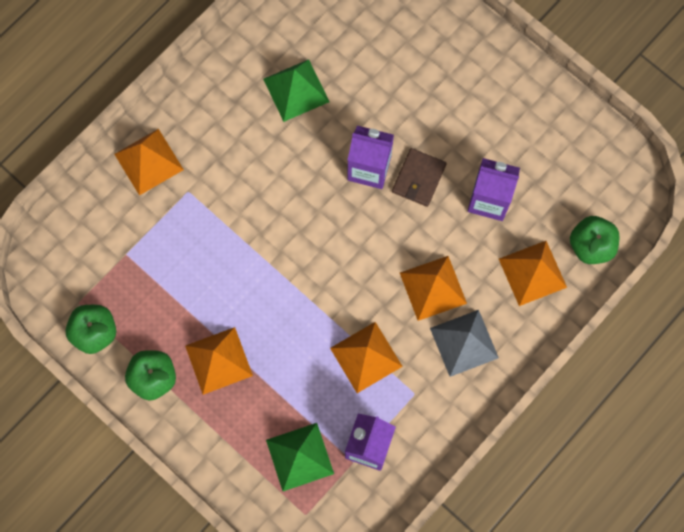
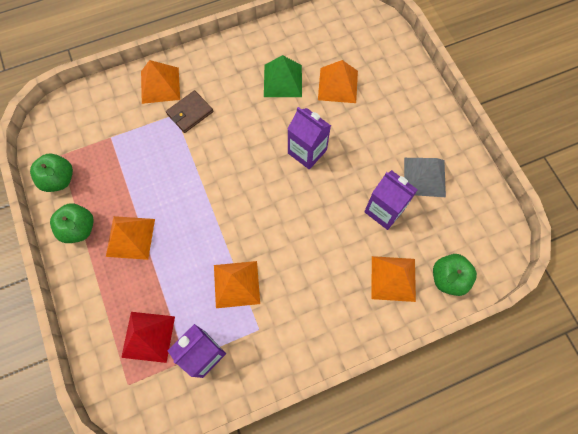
camera: 25 degrees right, 5 degrees down
green pyramid [266,423,334,491] -> red pyramid [121,312,175,363]
brown wallet [392,148,446,207] -> brown wallet moved to [166,90,213,133]
orange pyramid [400,256,467,321] -> orange pyramid moved to [318,60,358,103]
grey pyramid [430,310,499,377] -> grey pyramid moved to [404,158,446,197]

